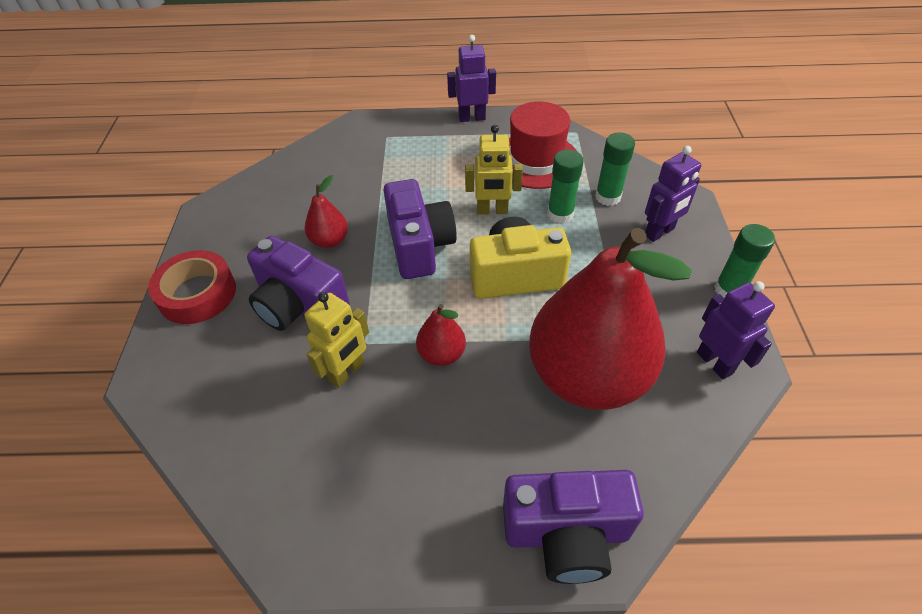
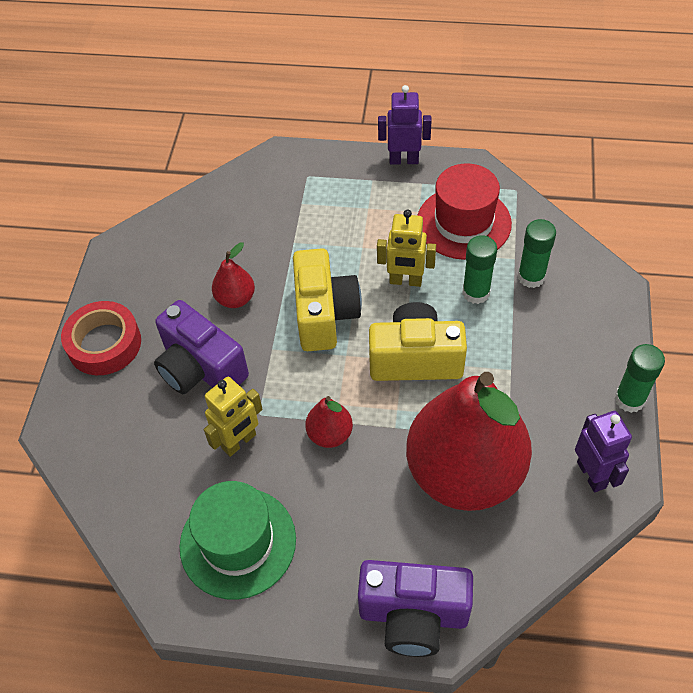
camera: 10 degrees right, 5 degrees up
purple camera [383,179,457,279] -> yellow camera [293,248,362,351]
purple robot [645,146,701,242] -> none
none -> green hat [180,481,296,600]

